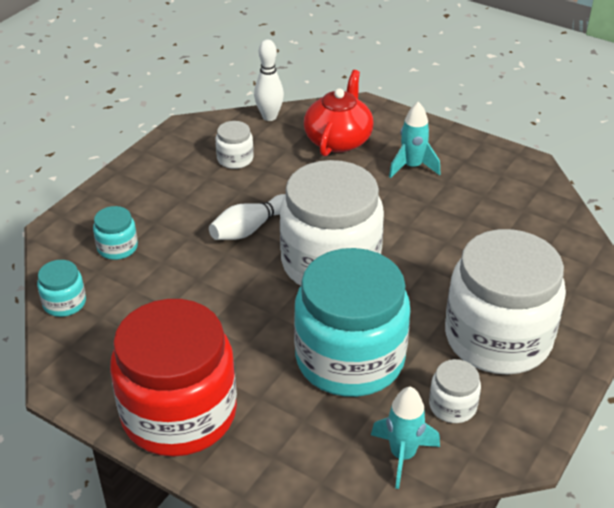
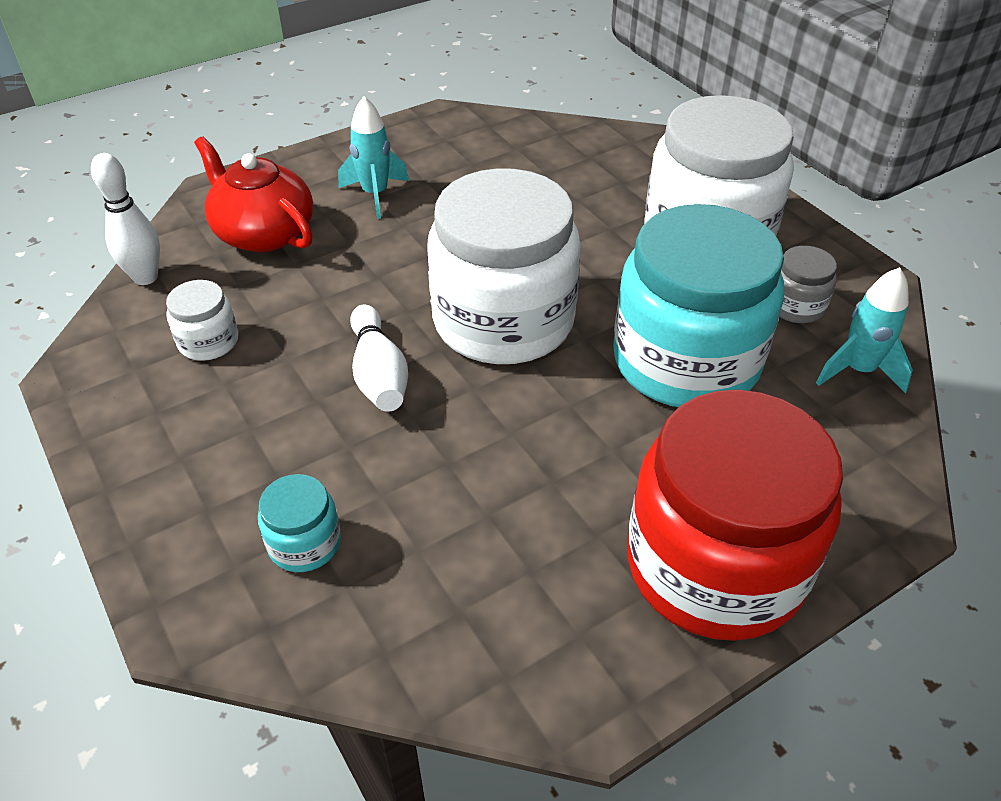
camera: 65 degrees left, 5 degrees up
turquoise jar [37,260,86,317] -> none
white jar [429,359,481,423] -> grey jar [779,246,837,323]

